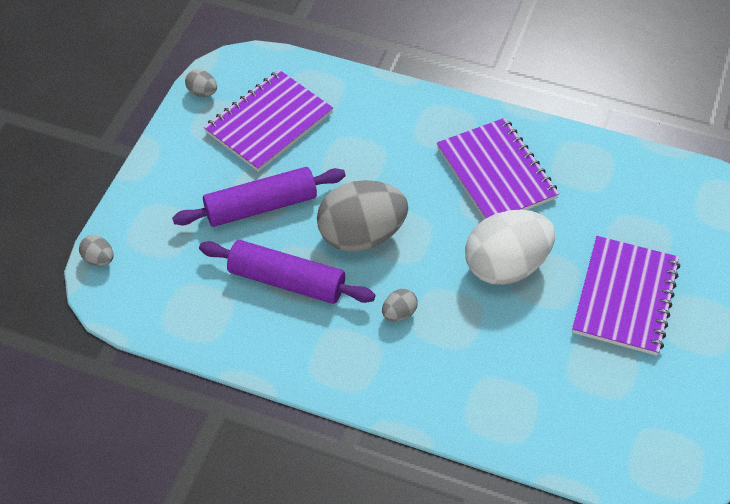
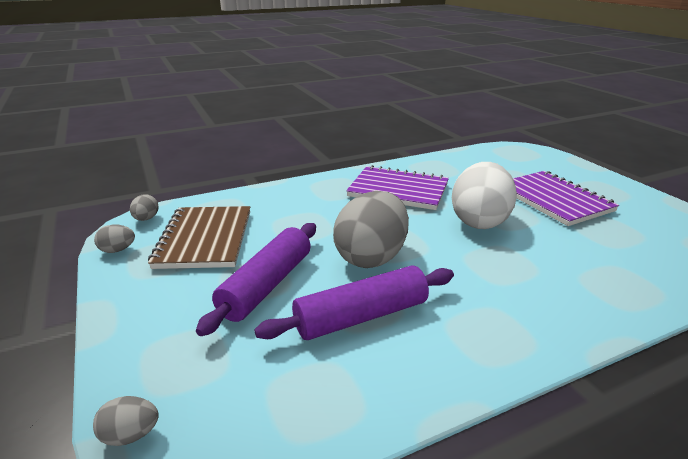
camera: 45 degrees left, 25 degrees down
purple notebook [204,70,333,172] -> brown notebook [148,206,250,269]
grey egg [382,289,418,321] -> grey egg moved to [130,194,159,221]

